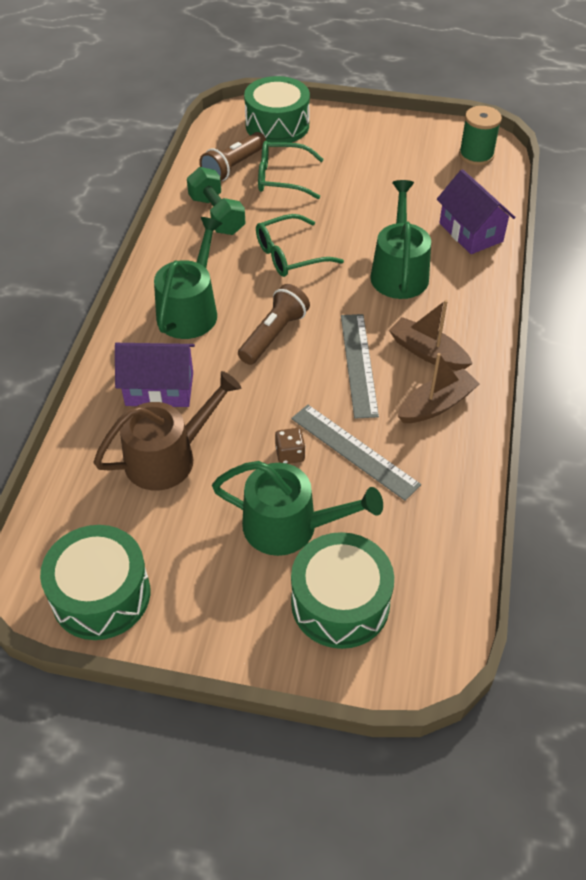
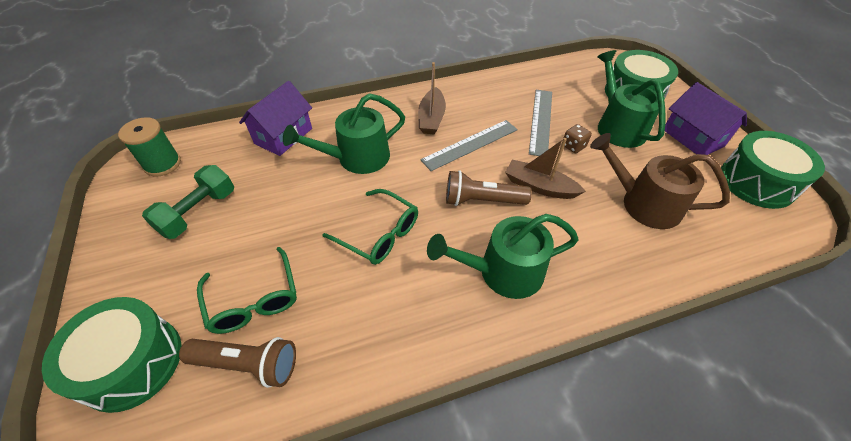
camera: 120 degrees left, 0 degrees up
purple house [115,343,195,407] -> purple house moved to [665,82,747,155]
green dumbbell [187,167,245,235] -> green dumbbell moved to [142,165,234,239]
brown boat [398,353,480,423] -> brown boat moved to [505,138,586,199]

